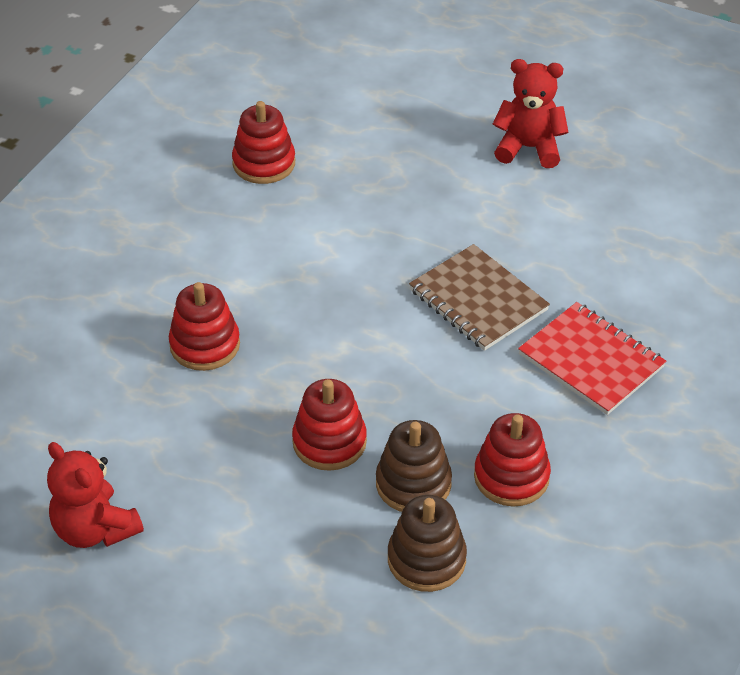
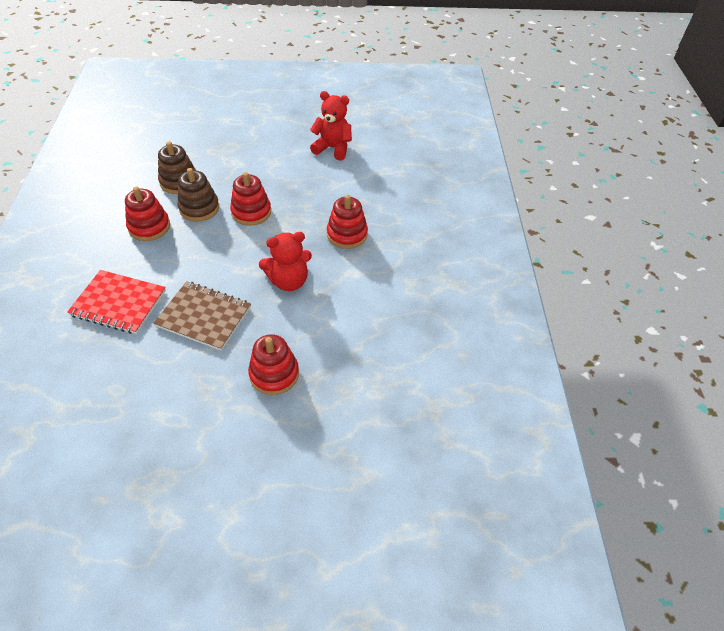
camera: 150 degrees right, 5 degrees up
red stacking toy [232,101,295,184] -> red stacking toy moved to [248,334,299,395]
red teddy bear [493,59,569,168] -> red teddy bear moved to [259,232,312,291]

